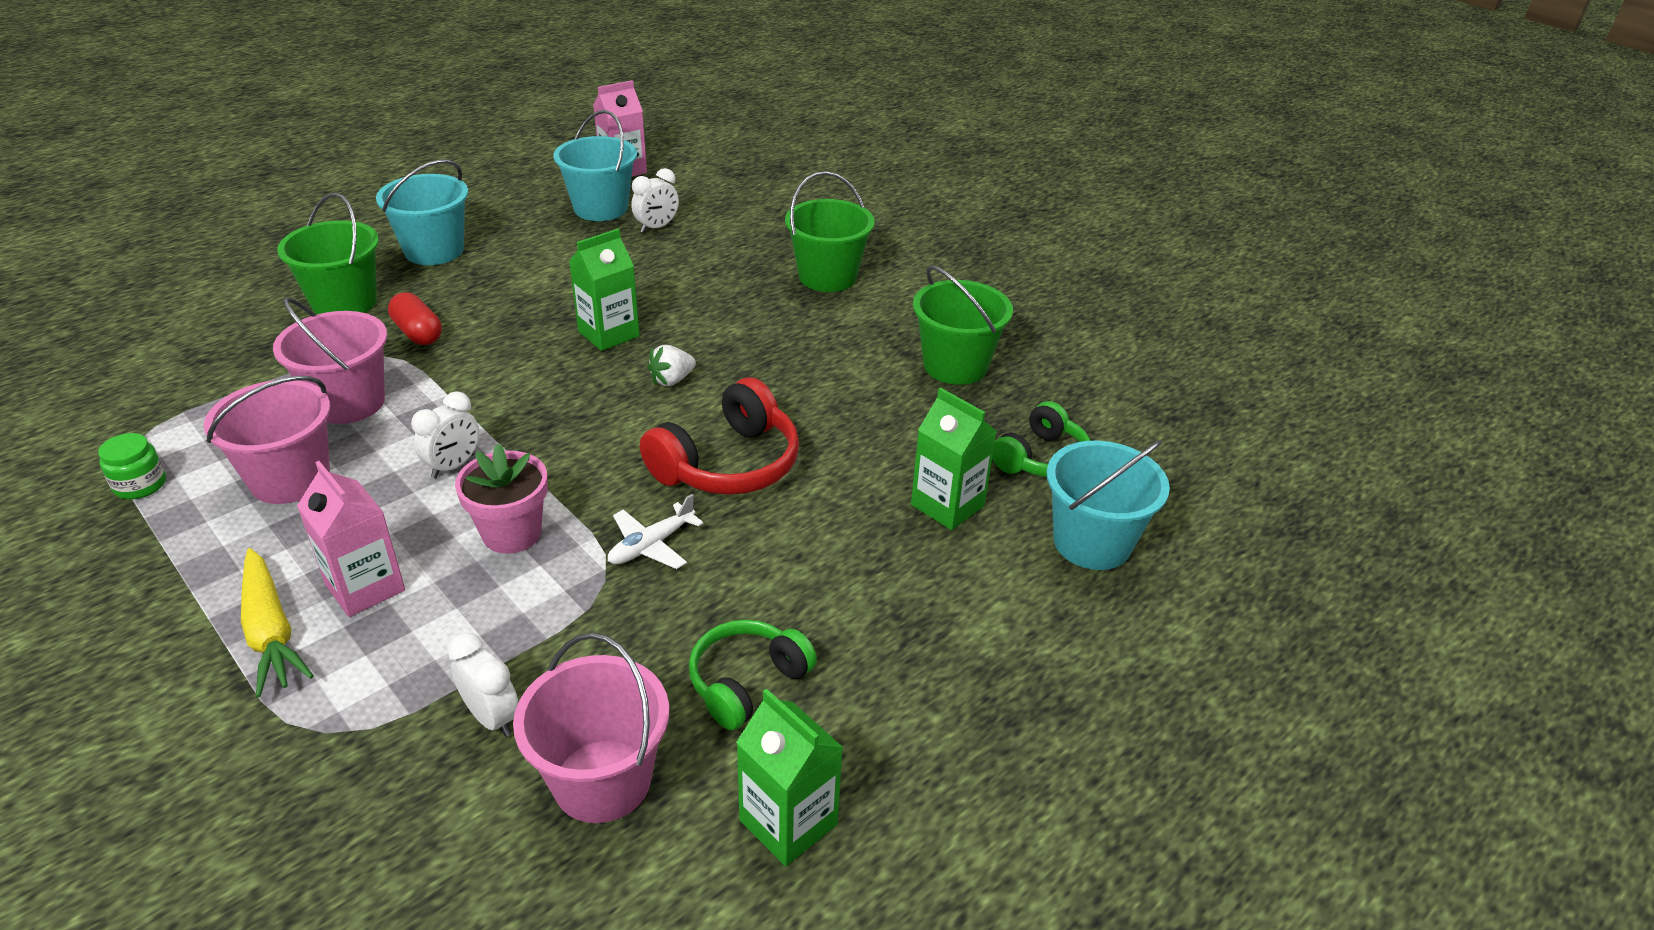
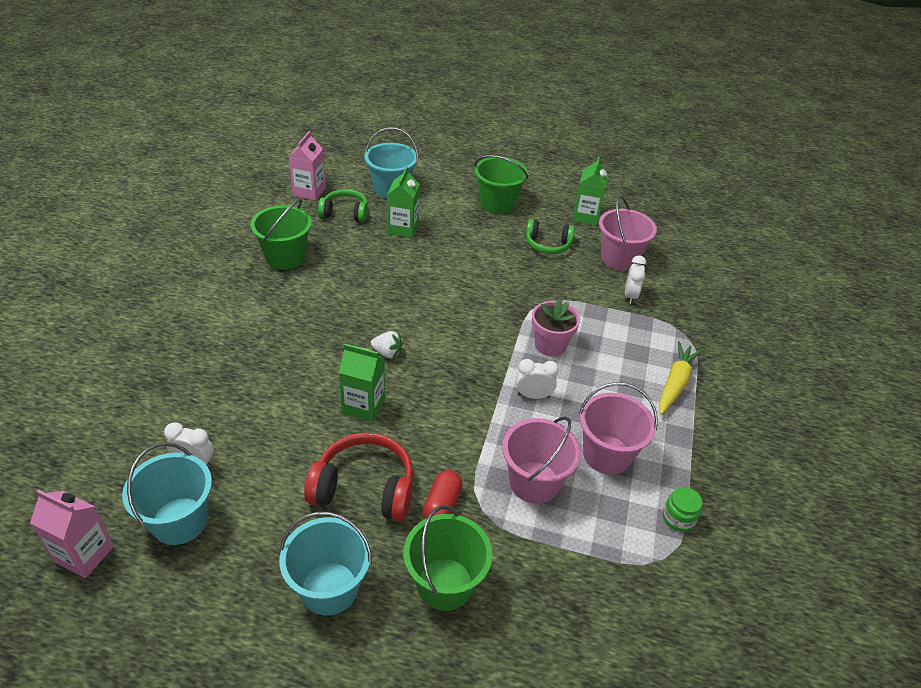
camera: 125 degrees left, 5 degrees up
pink carton [297,461,405,617] -> pink carton moved to [288,131,326,201]
white plane [608,494,704,569] -> none
red headphones [640,377,799,495] -> red headphones moved to [304,432,413,521]
green bucket [785,171,875,292] -> green bucket moved to [475,155,528,214]

